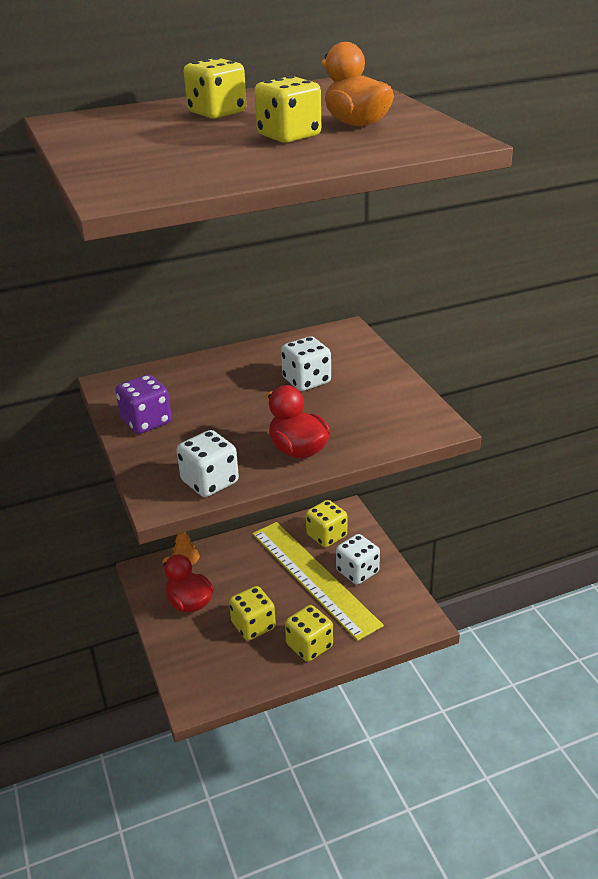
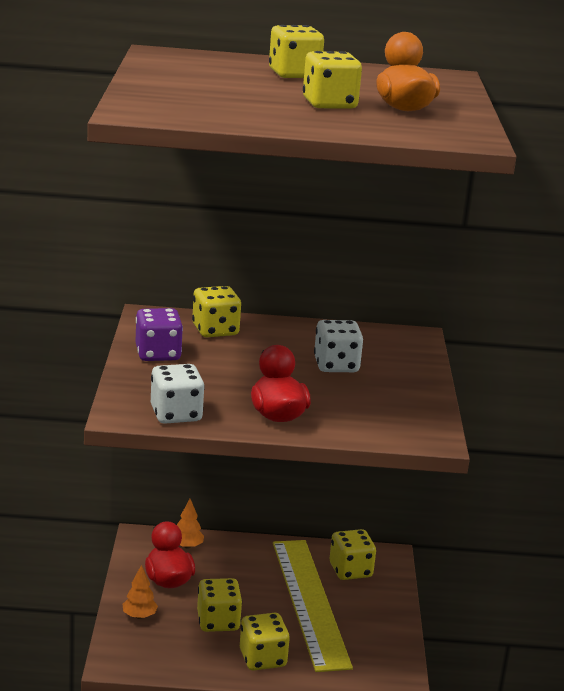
camera: 20 degrees right, 10 degrees down
white dice [336,534,380,585] -> none
none -> orange tree [123,565,158,619]
none -> yellow dice [192,286,241,337]

